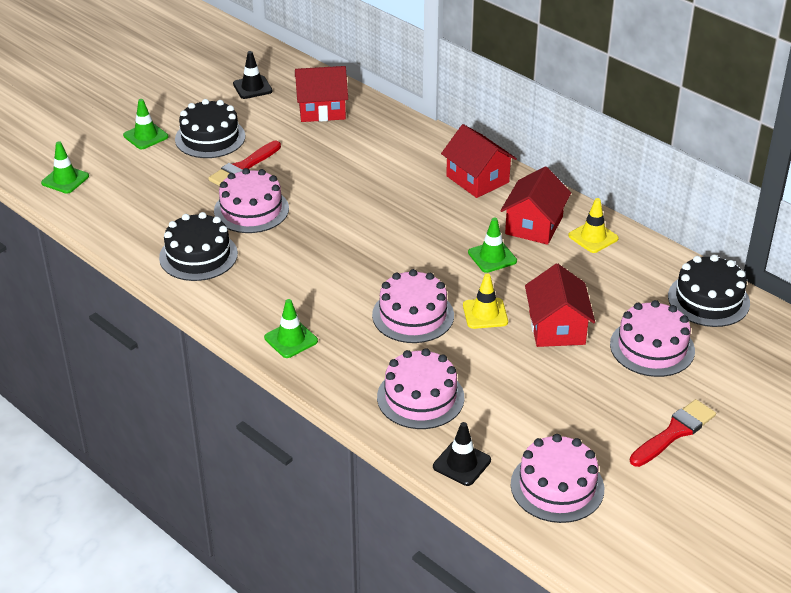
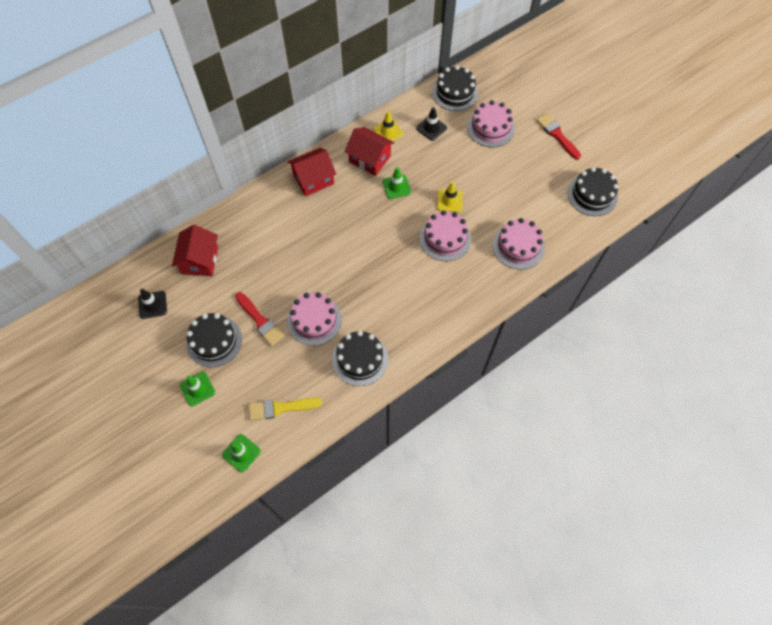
camera: 80 degrees left, 25 degrees up
green traffic cone [264,299,318,358] -> none
black traffic cone [433,422,491,486] -> black traffic cone moved to [416,107,447,141]
pink cake [511,434,604,523] -> black cake [567,167,619,216]
red house [525,263,595,347] -> none
none -> yellow brush [249,398,322,421]

